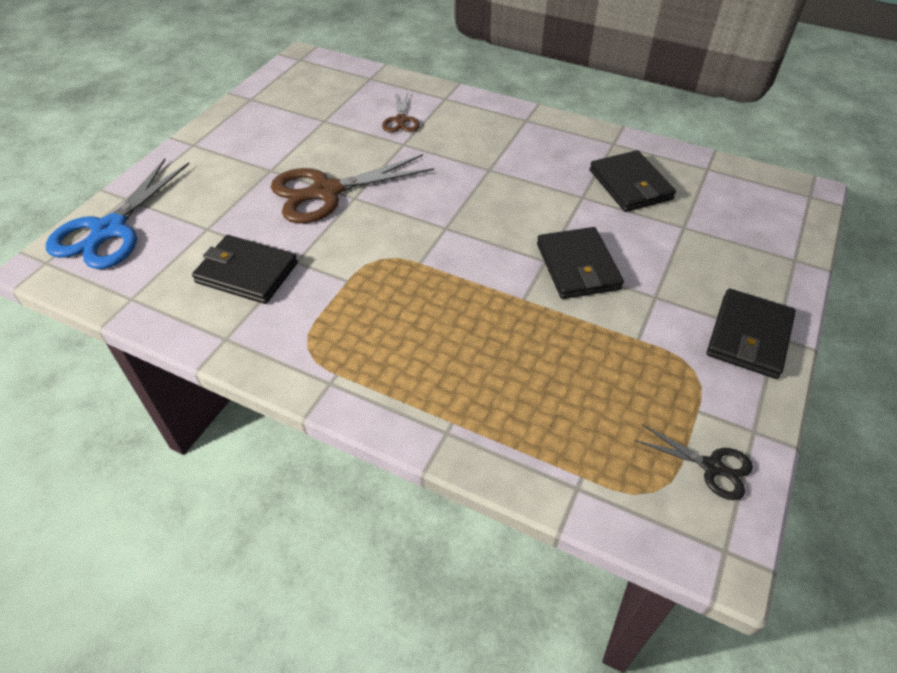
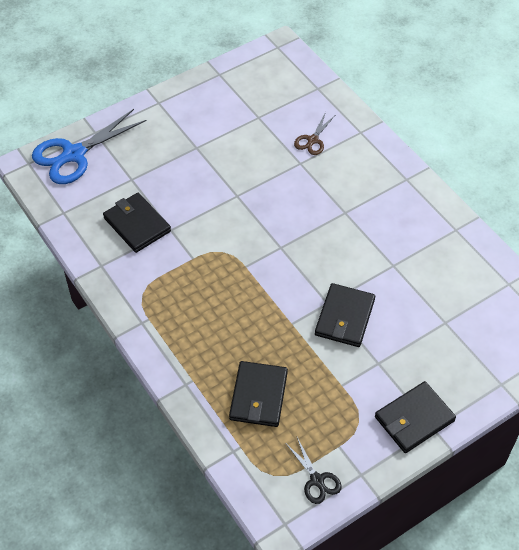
camera: 30 degrees right, 5 degrees up
brown scissors [271,154,434,223] -> none
black wallet [590,150,676,212] -> black wallet moved to [229,361,288,427]

